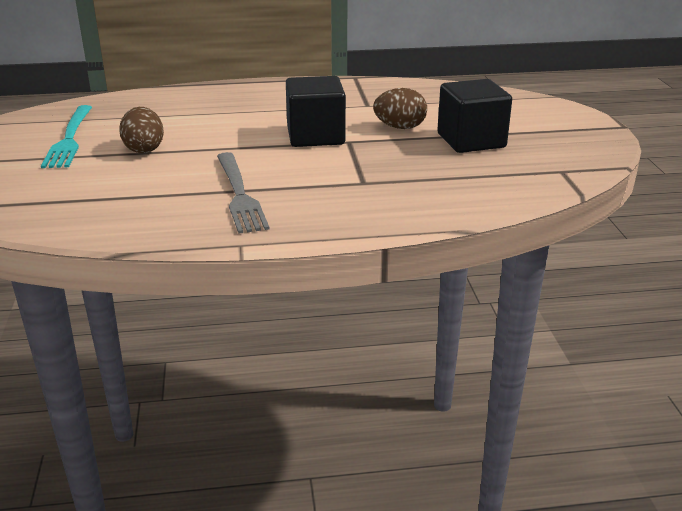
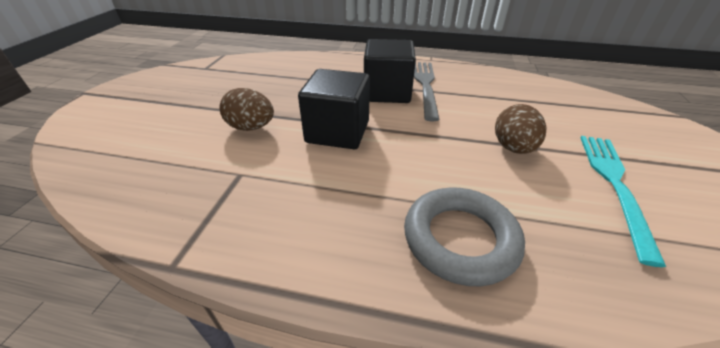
camera: 160 degrees left, 10 degrees up
black cube [437,79,512,153] -> black cube moved to [364,39,416,103]
none -> grey ring [404,188,525,286]

